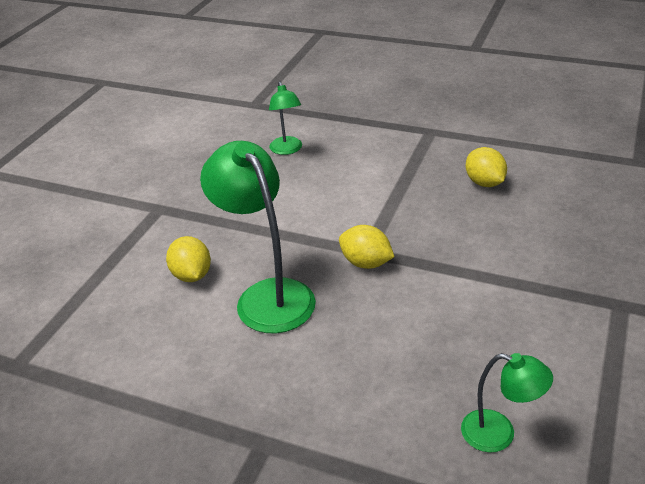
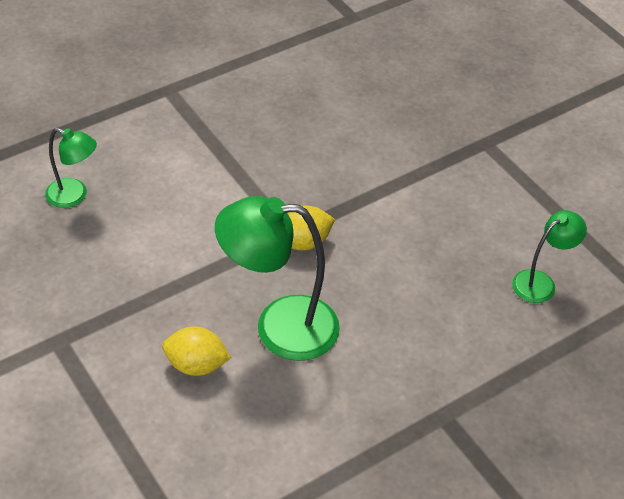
camera: 60 degrees left, 10 degrees up
yellow lemon [466,147,507,187] -> none

